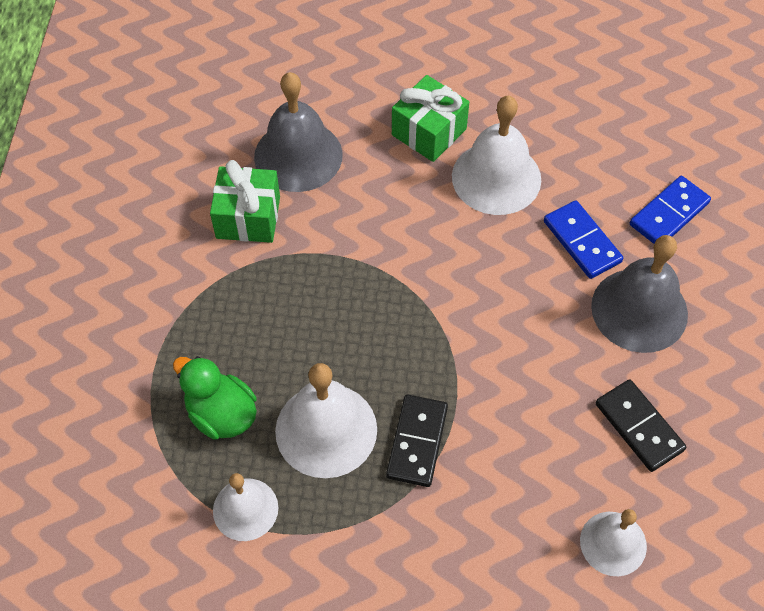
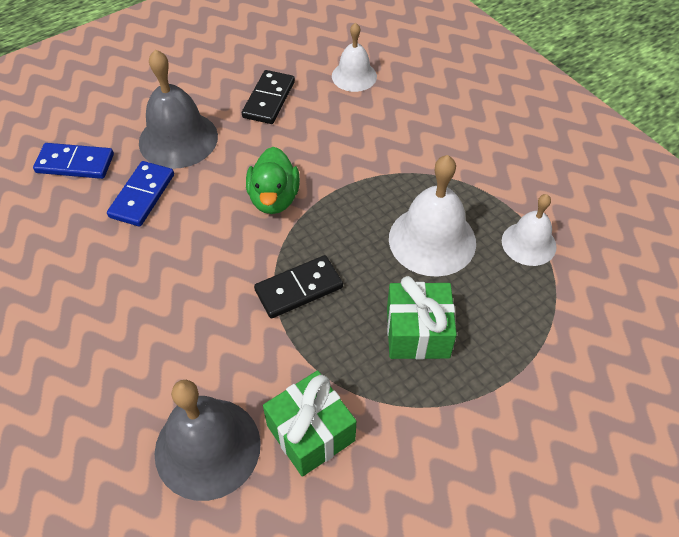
camera: 130 degrees left, 5 degrees down
green duck [173,356,257,440] -> green duck moved to [246,147,300,214]
black domino [386,395,448,487] -> black domino moved to [254,255,343,318]
green gift [392,75,469,162] -> green gift moved to [387,276,457,360]
white bell [452,96,541,215] -> none

